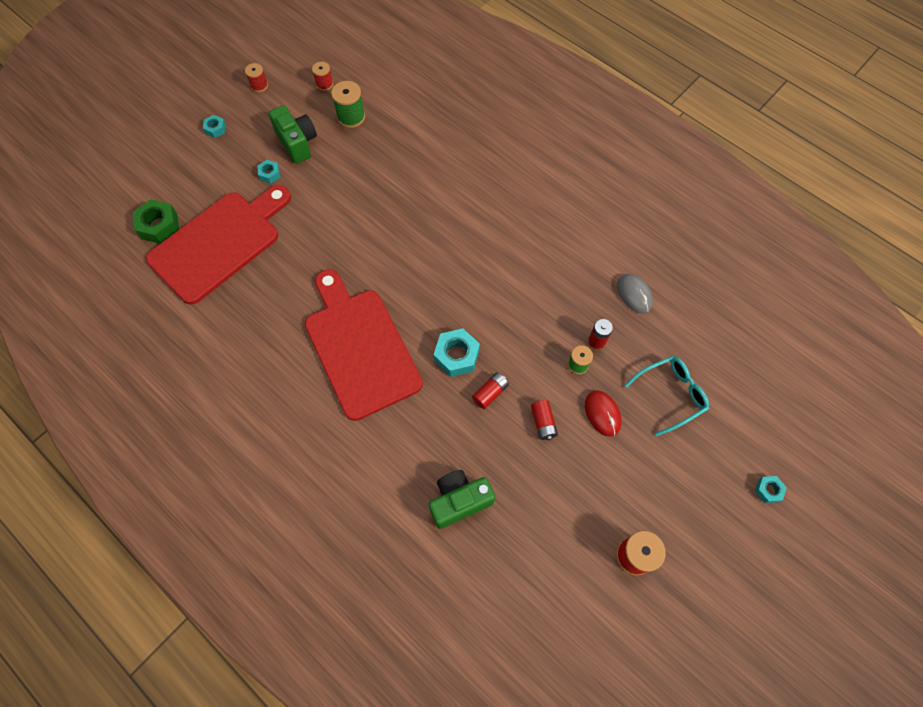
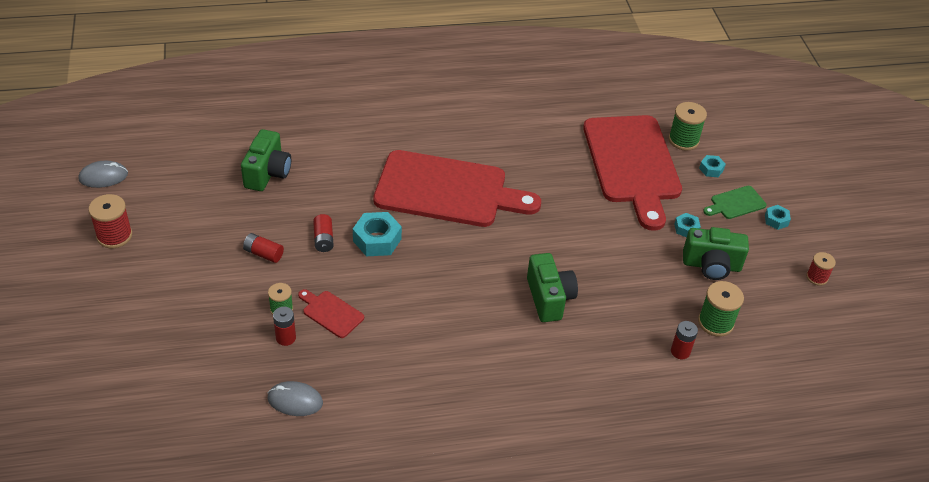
camera: 125 degrees right, 20 degrees down
green nut [132,199,179,244] -> green spool [669,102,707,151]
red spool [312,62,333,91] -> none
red mouse [585,390,622,437] -> none
turquoise glasses [624,356,709,436] -> none
turquoise nut [755,476,787,503] -> turquoise nut moved to [699,155,726,177]
none -> grey mouse [78,161,128,188]
none -> red cutting board [298,289,364,338]
none -> green camera [527,253,578,322]
none -> red battery [671,321,698,359]
none -> green cutting board [703,186,767,219]

